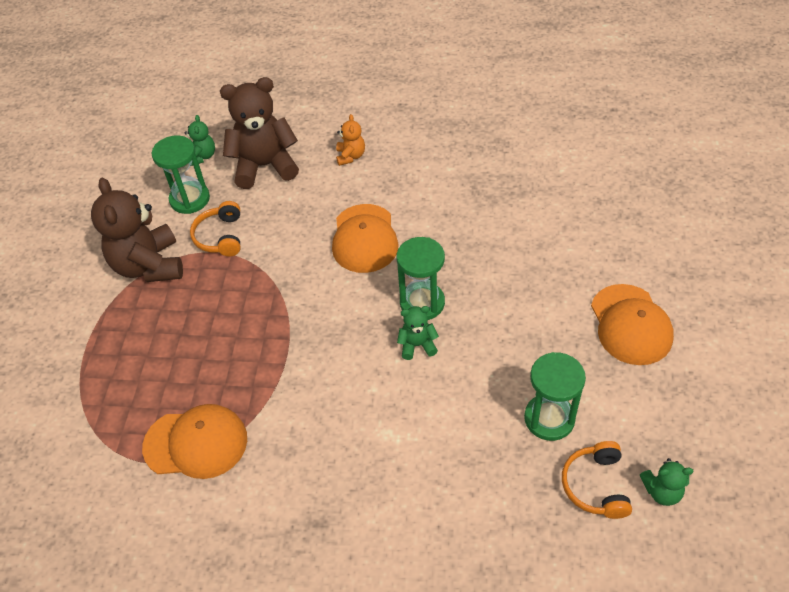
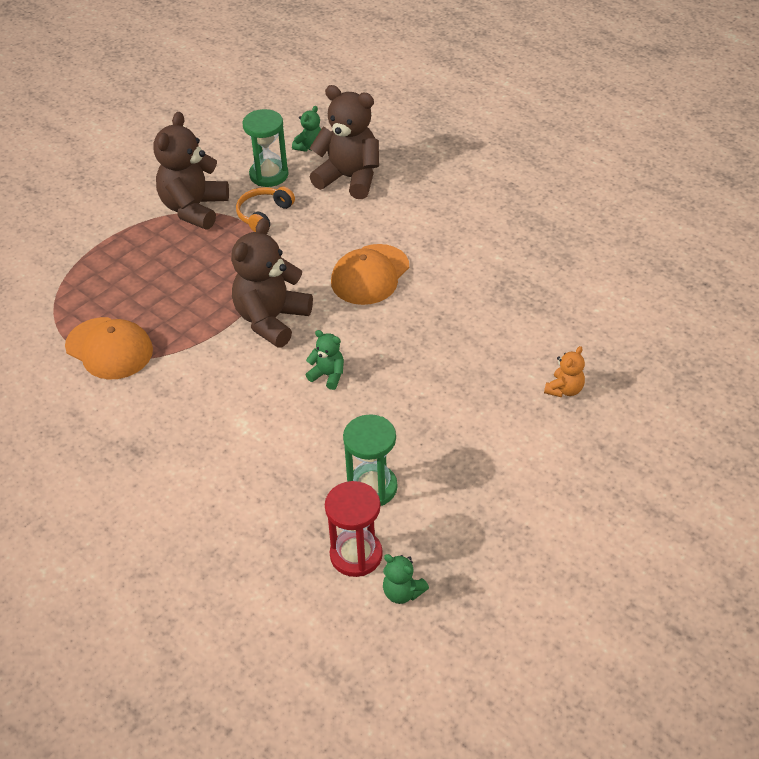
camera: 35 degrees right, 5 degrees down
orange teddy bear [336,114,365,166] -> orange teddy bear moved to [544,346,585,397]
green hourglass [396,237,445,320] -> none
orange headphones [562,441,632,519] -> red hourglass [325,481,383,577]
orange cap [591,284,674,365] -> none
none -> brown teddy bear [231,218,313,348]

